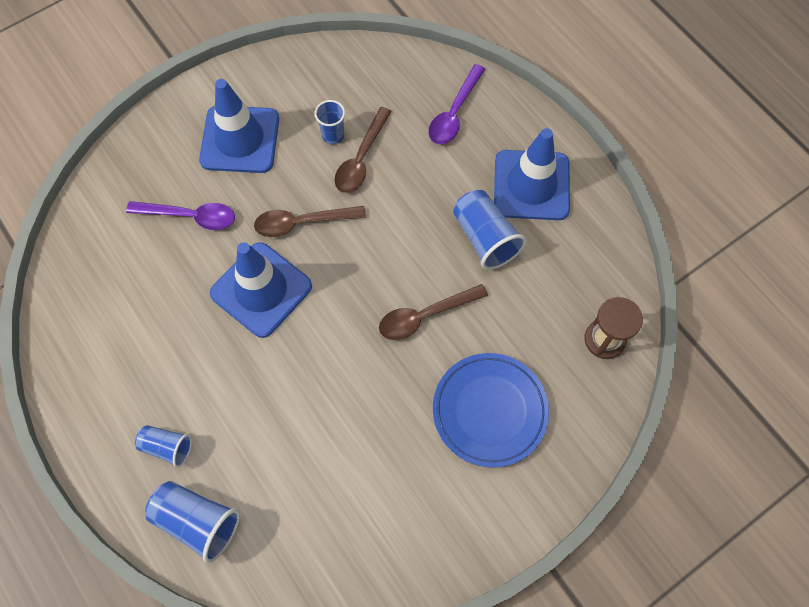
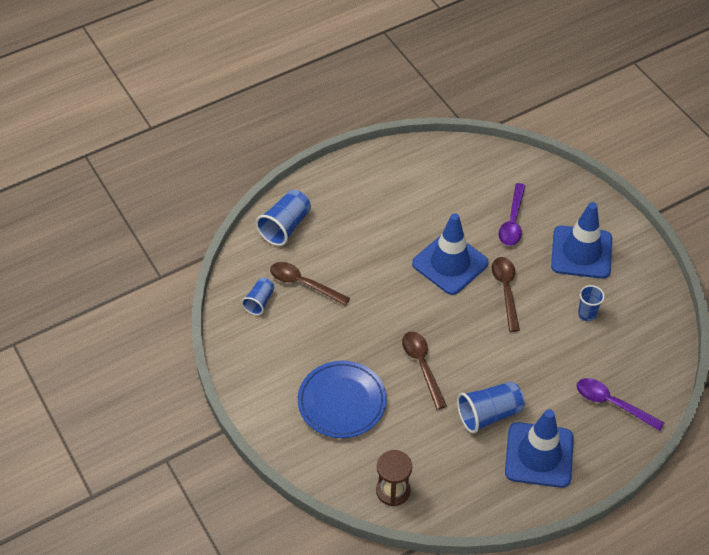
camera: 95 degrees right, 15 degrees down
blue cup [135,425,192,467] -> blue cup moved to [241,278,275,315]
brown spoon [334,107,392,193] -> brown spoon moved to [270,262,350,306]

